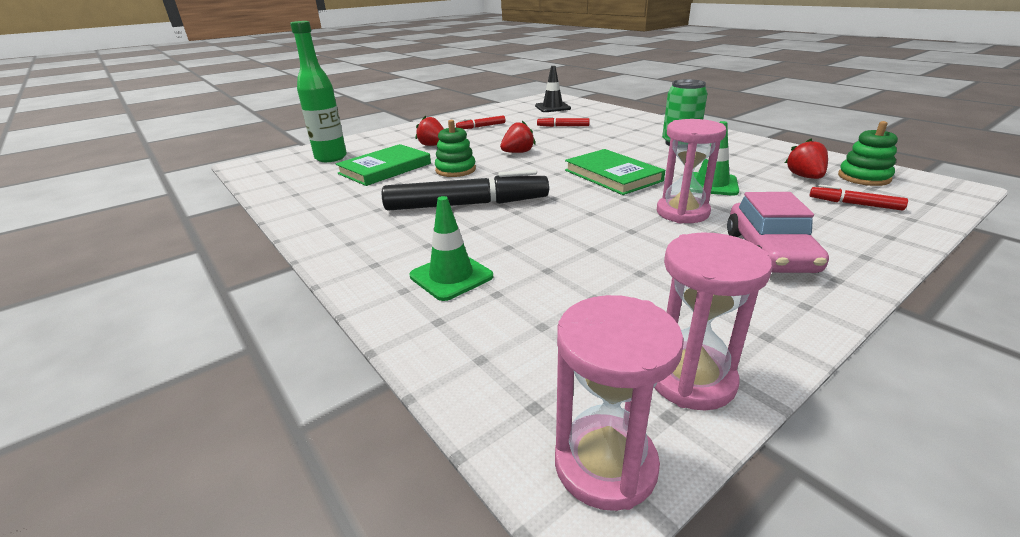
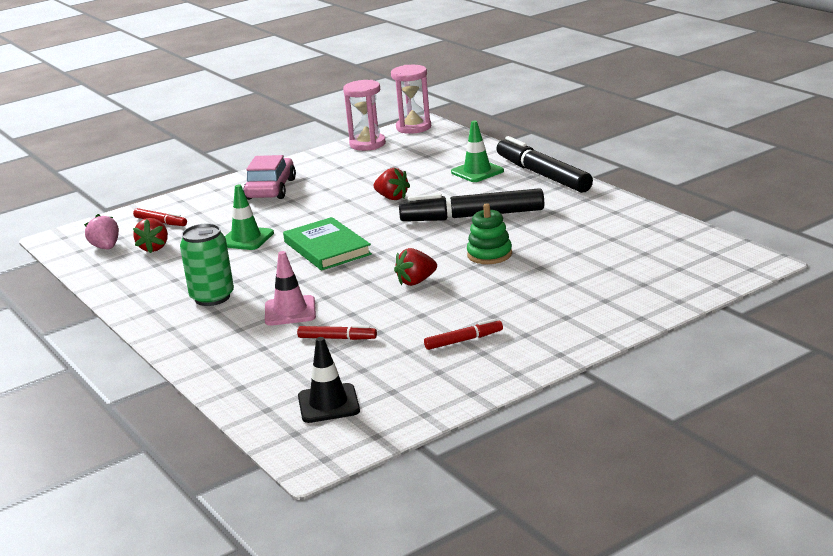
camera: 175 degrees left, 5 degrees down
green bottle [290,21,347,162] -> none
green book [335,144,431,186] -> none
red strawberry [416,115,444,146] -> red strawberry moved to [374,168,410,200]
pink hourglass [657,119,726,224] -> none
green stacking toy [838,121,898,186] -> pink strawberry [84,214,119,250]
none -> pink traffic cone [265,251,316,326]
none -> black marker [497,136,593,193]

